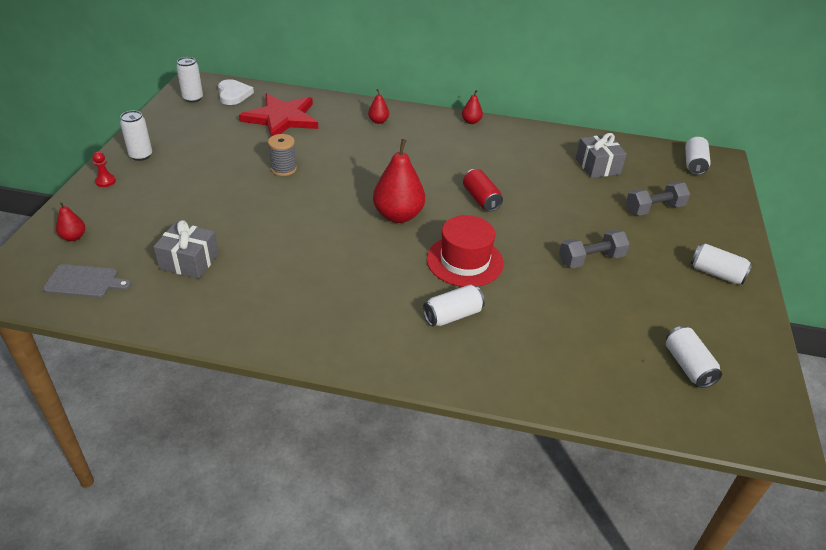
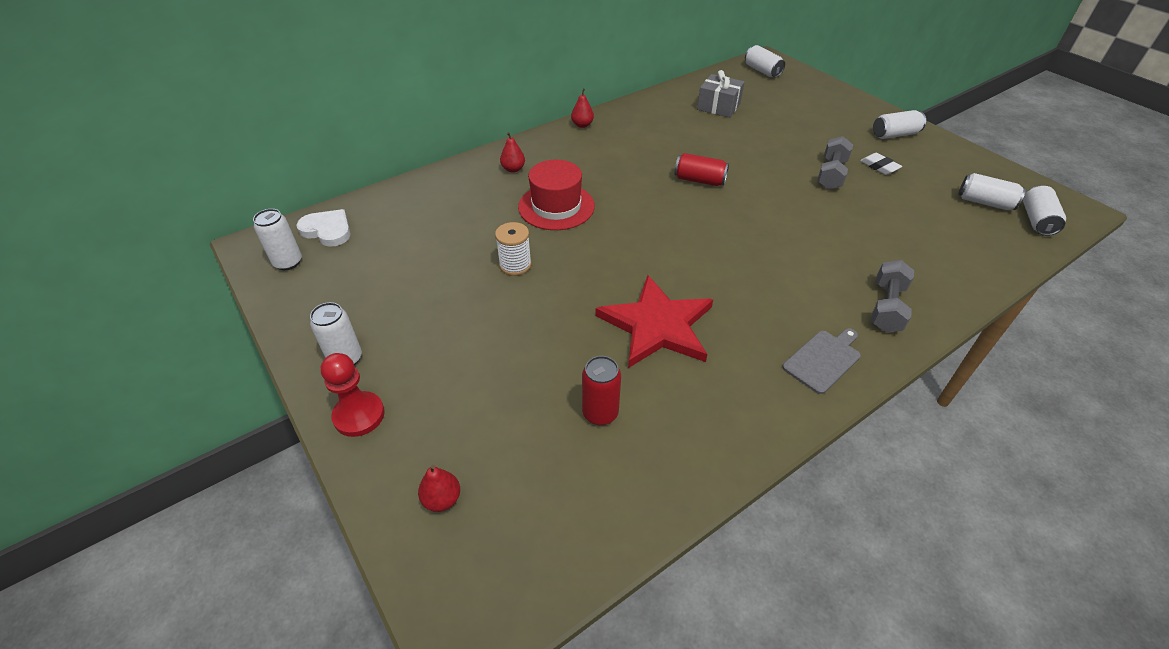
camera: 45 degrees left, 5 degrees up
grey cutting board [43,264,131,298] -> grey cutting board moved to [782,328,861,394]
red pawn [92,151,116,187] -> red pawn [321,353,385,437], size x1.72
grey gift [153,220,219,279] -> red can [582,356,621,425]
red star [239,93,318,136] -> red star moved to [596,275,713,368]
grey spool [268,134,297,176] -> white spool [495,222,532,276]
red pear [373,139,425,223] -> none
white can [423,285,485,326] -> white can moved to [1023,185,1066,236]
red hat [427,215,504,287] -> red hat moved to [518,160,595,230]
grey dumbbell [626,182,690,215] -> grey dumbbell moved to [871,260,914,332]
none -> white eraser [860,153,902,175]

